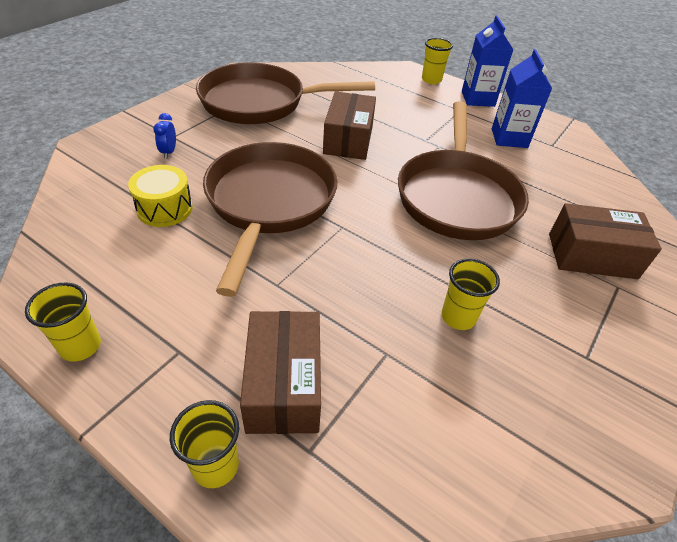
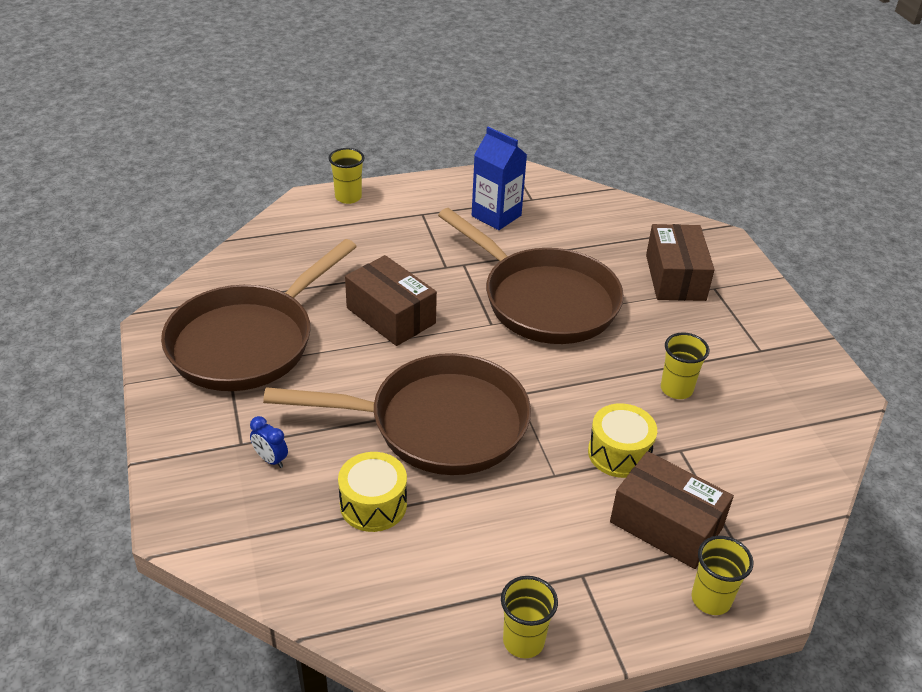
camera: 50 degrees left, 5 degrees down
brown pan [203,142,337,297] -> brown pan turned 135 degrees clockwise [263,353,531,475]
blue carton [462,15,514,107] -> none
brown box [549,203,662,279] -> brown box turned 45 degrees counterclockwise [646,224,715,301]
none -> yellow drum [588,403,657,478]

